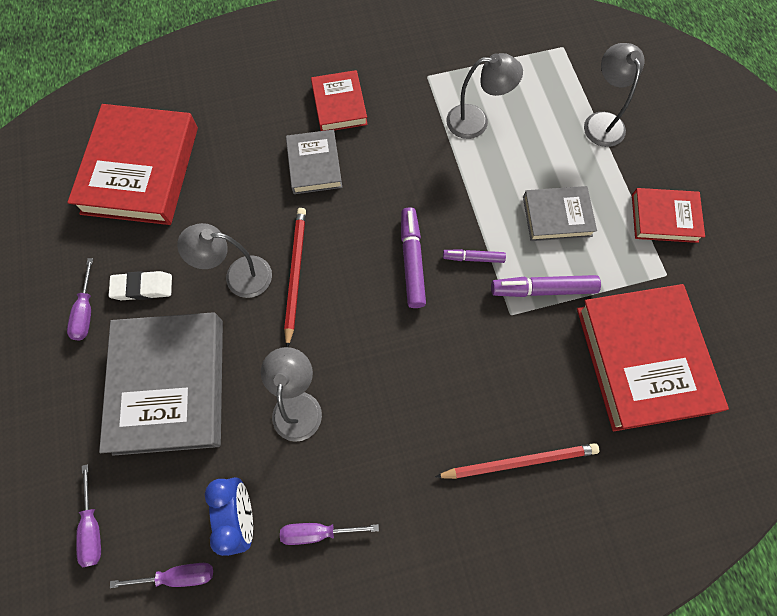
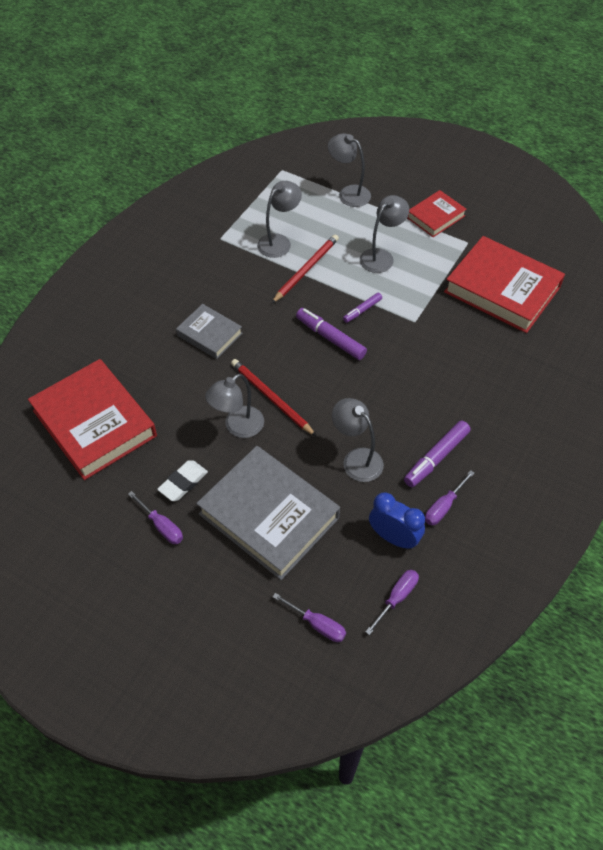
camera: 45 degrees left, 15 degrees down
red book [311,70,368,131] -> none
red pencil [435,443,599,479] -> red pencil moved to [272,234,339,303]
purple marker [491,275,601,297] -> purple marker moved to [404,420,471,487]
grey book [523,186,597,241] -> grey lamp [360,195,409,273]

